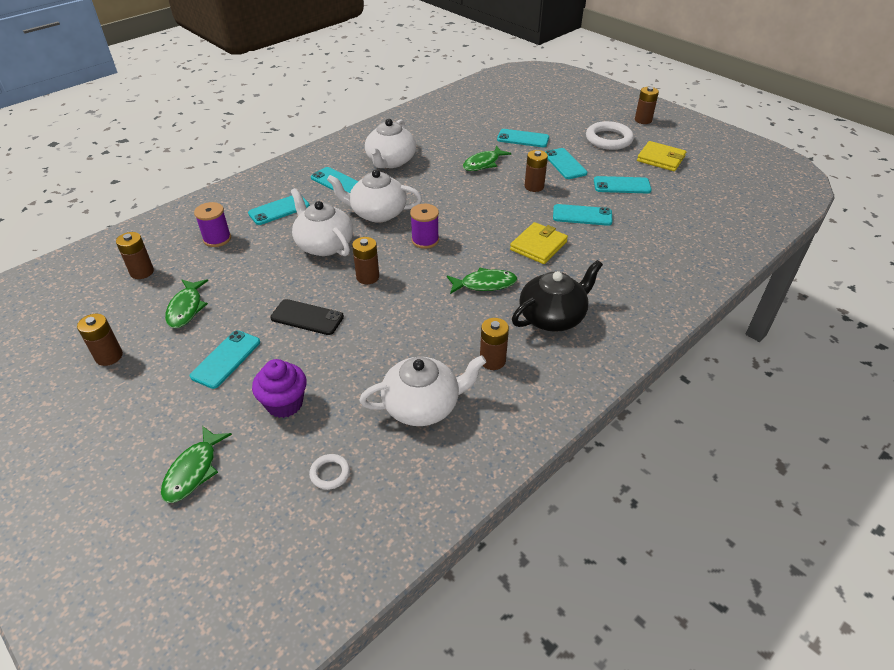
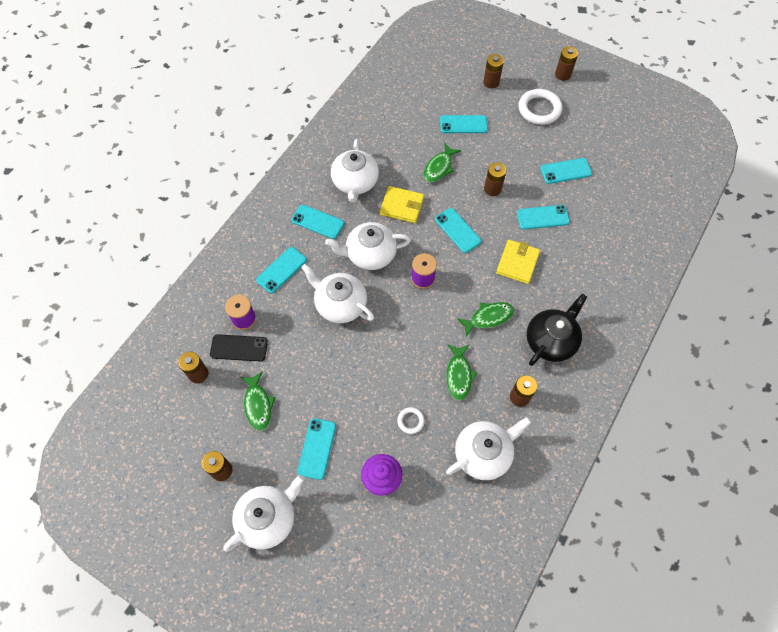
camera: 15 degrees left, 20 degrees up
green fish [161,426,232,503] -> green fish moved to [446,344,477,401]
black phone [270,299,344,335] -> black phone moved to [210,334,268,361]
white ring [309,454,350,490] -> white ring moved to [397,407,425,434]
brown battery [352,237,379,284] -> brown battery moved to [483,54,504,88]
turquoise phone [545,148,587,179] -> turquoise phone moved to [435,208,482,253]
yellow wallet [637,141,686,171] -> yellow wallet moved to [380,186,424,223]
none -> white teapot [223,475,304,552]

